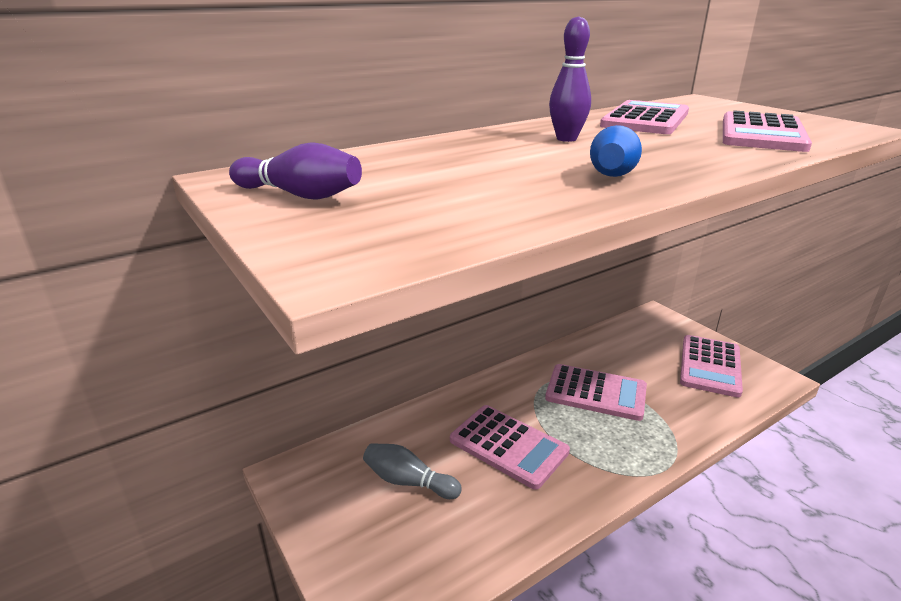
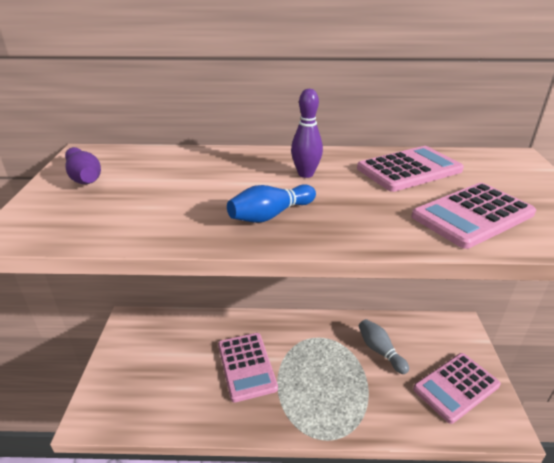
camera: 35 degrees right, 5 degrees up
grey bowling pin [363,443,462,499] -> grey bowling pin moved to [359,319,409,374]
pink calculator [545,364,647,421] -> none

